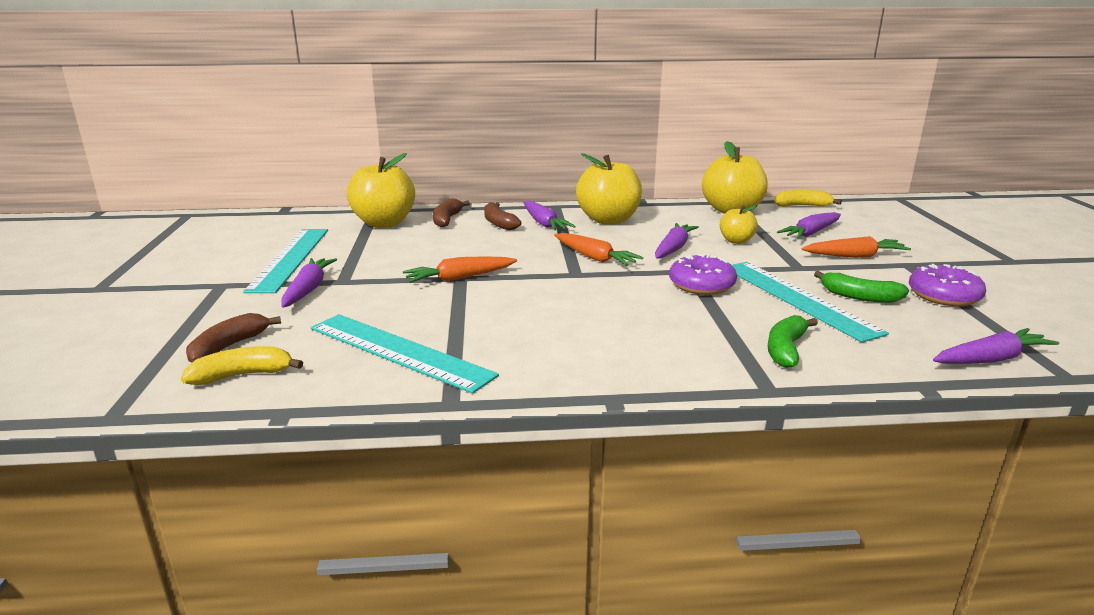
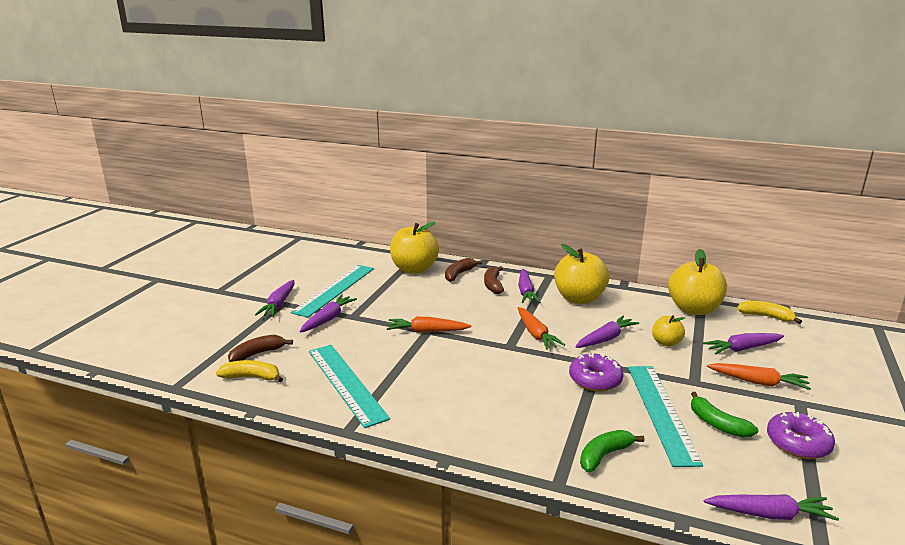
camera: 25 degrees right, 0 degrees up
none -> purple carrot [255,280,294,317]

